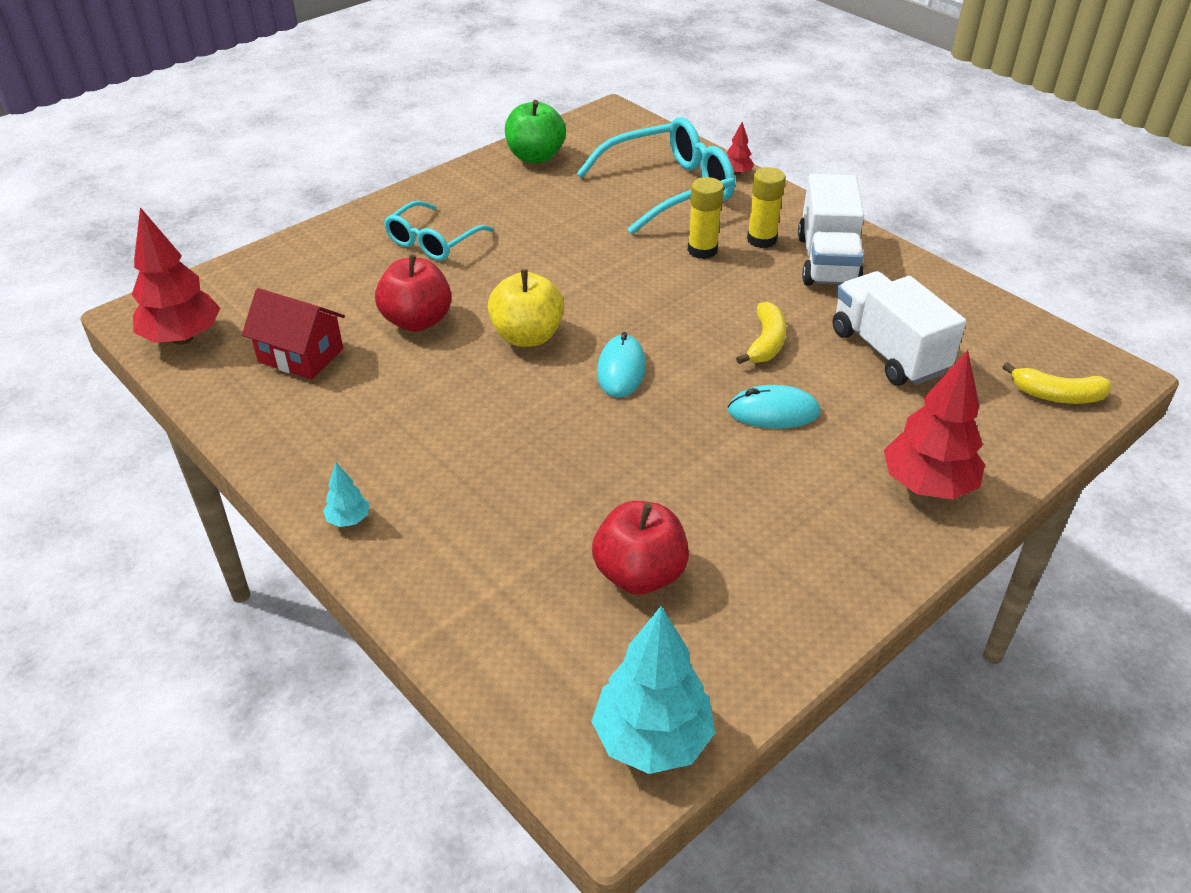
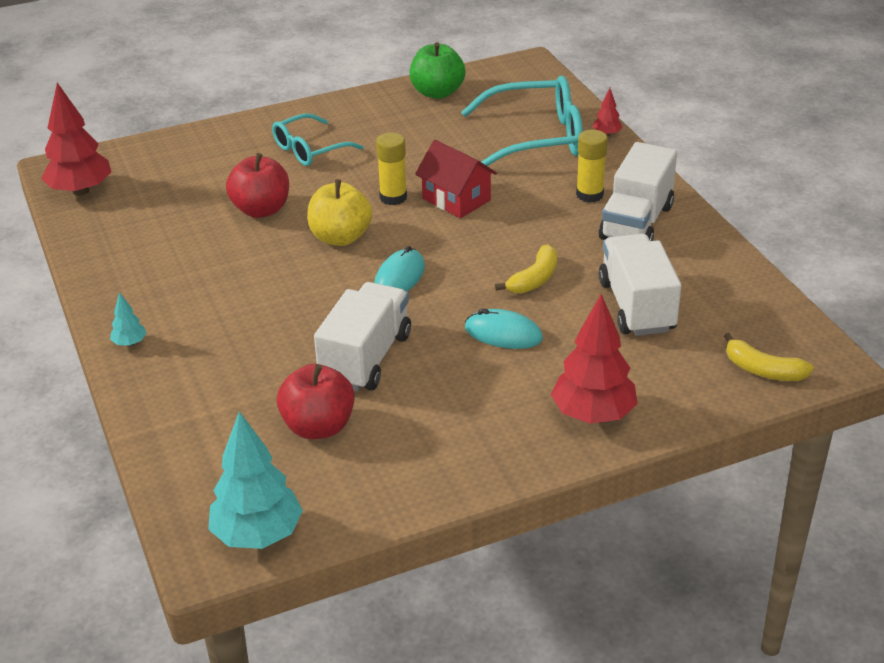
camera: 20 degrees right, 5 degrees down
red house [242,288,345,380] -> red house moved to [415,140,497,218]
yellow glue stick [687,177,724,259] -> yellow glue stick moved to [376,132,407,205]
none -> white truck [314,282,411,391]

